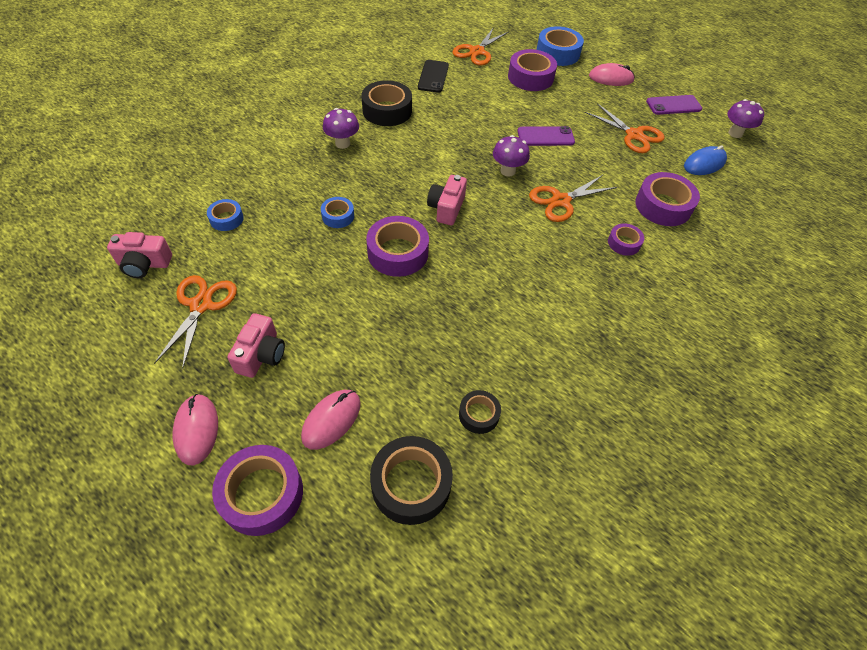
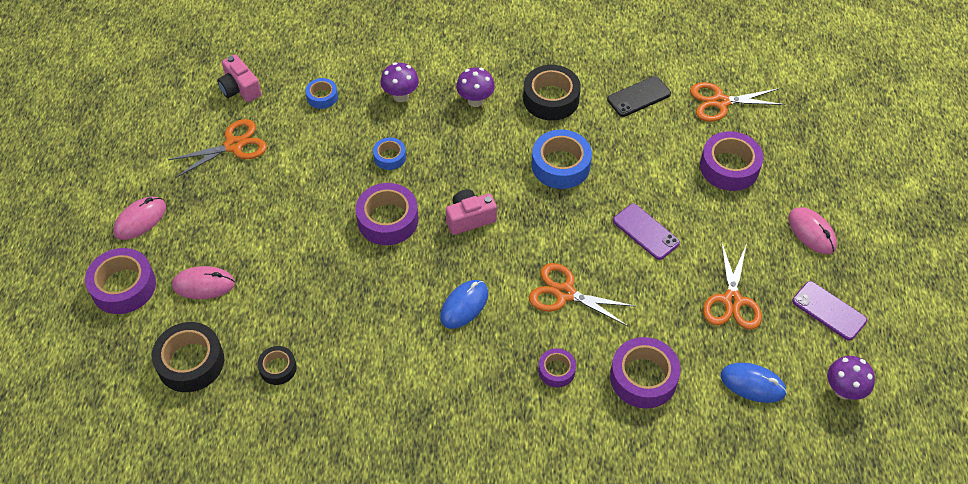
camera: 55 degrees right, 0 degrees up
pink camera [227,313,285,378] -> none
purple mushroom [493,135,530,177] -> purple mushroom moved to [380,62,419,102]
blue tape [536,26,584,66] -> blue tape moved to [532,129,592,189]
none -> blue mouse [440,280,488,329]

